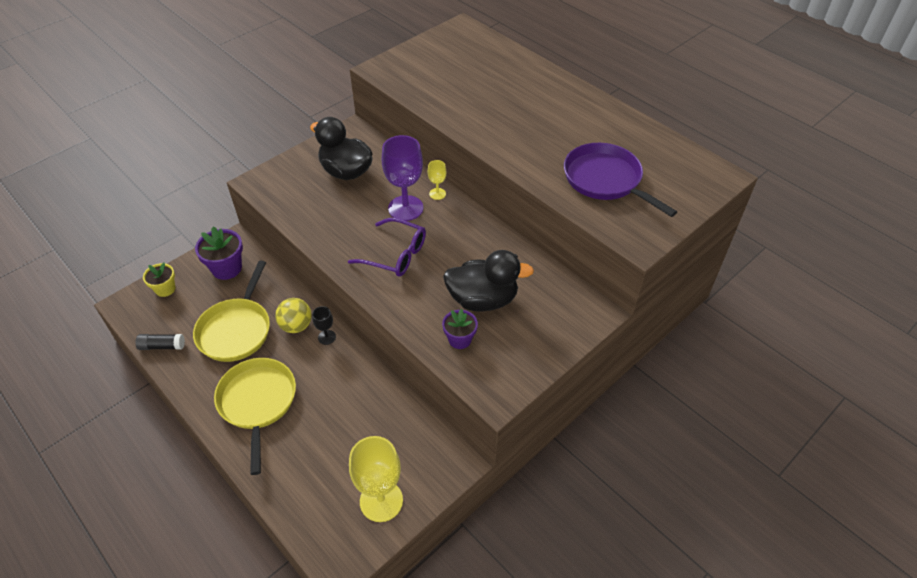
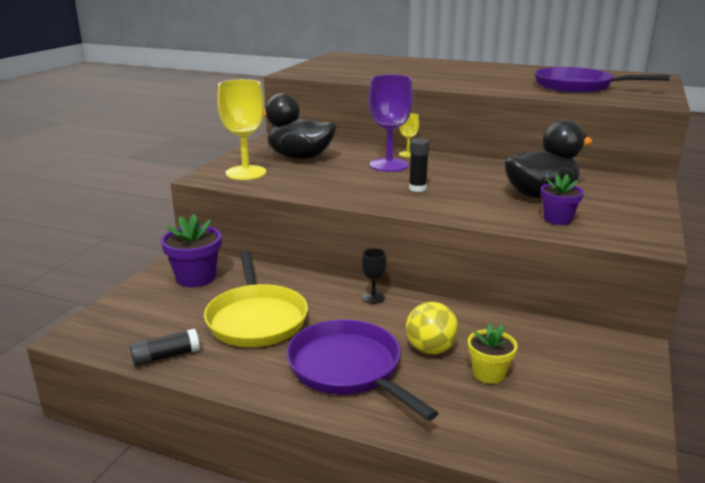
camera: 25 degrees left, 25 degrees down
yellow flower pot [143,263,176,297] -> yellow flower pot moved to [468,324,518,384]
yellow pan [214,358,296,475] -> purple pan [286,319,438,421]
yellow ball [275,298,312,333] -> yellow ball moved to [406,302,458,354]
purple glasses [348,218,426,277] -> black glue stick [409,138,429,192]
yellow goblet [349,436,403,522] -> yellow goblet moved to [217,79,266,180]

